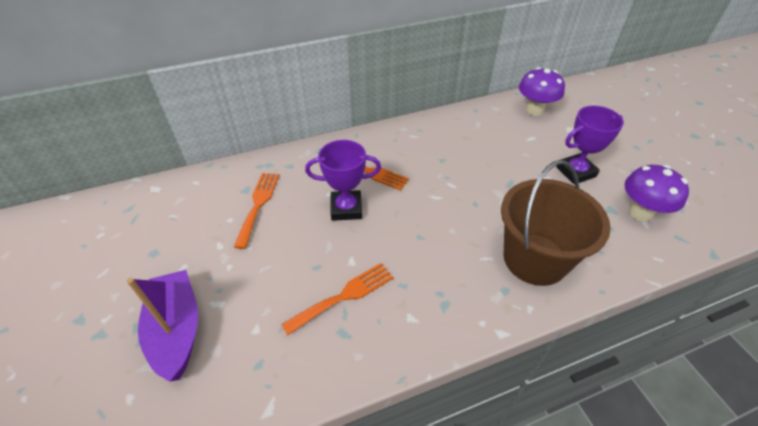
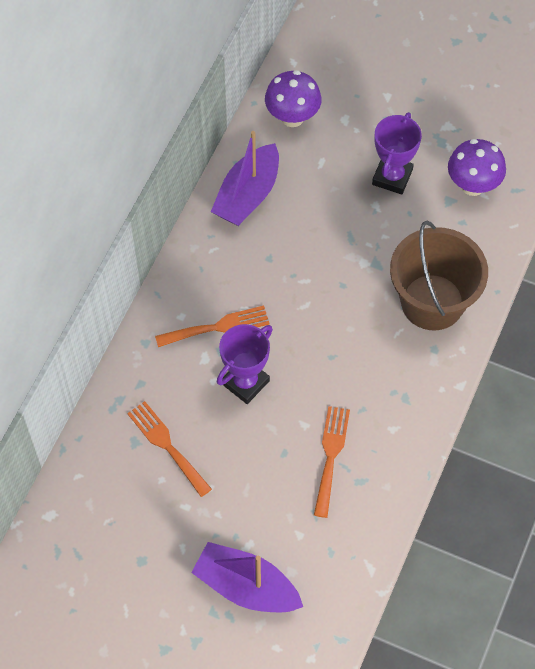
camera: 45 degrees left, 15 degrees up
none -> purple boat [211,131,279,226]

